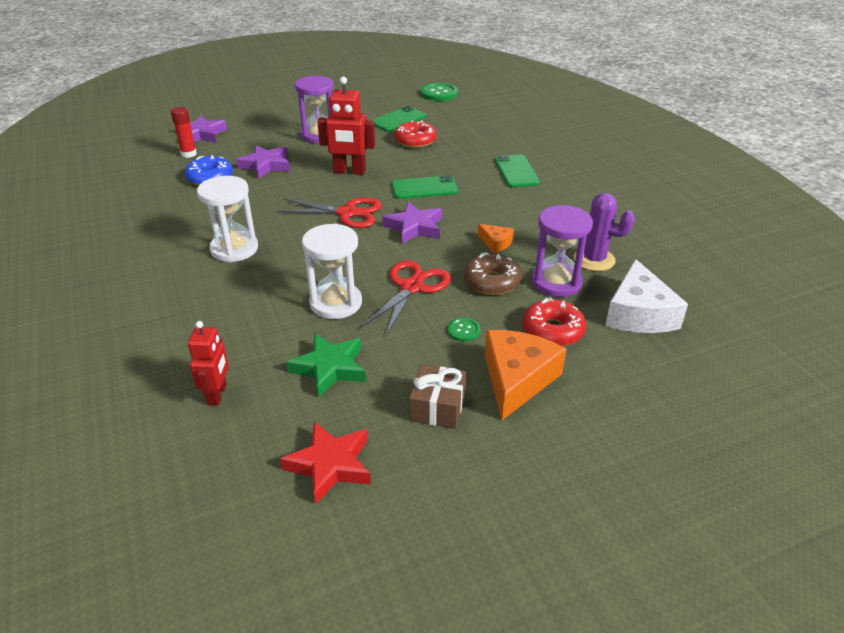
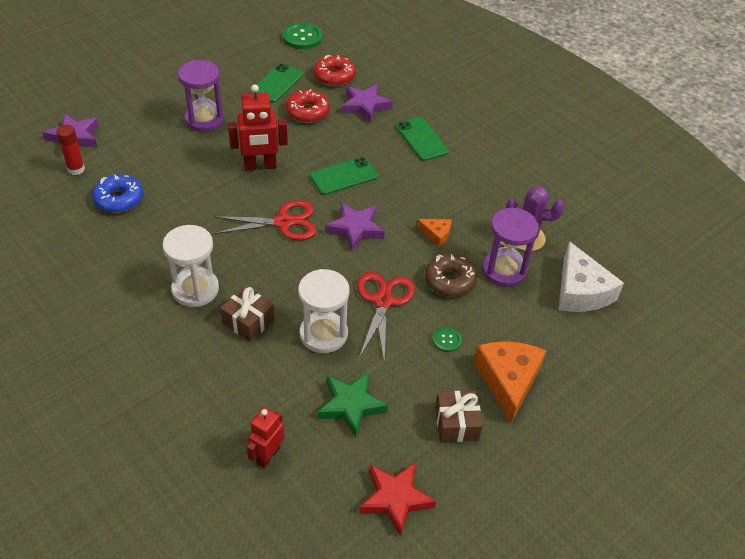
camera: 20 degrees left, 10 degrees up
red robot [188,321,229,406] -> red robot turned 135 degrees counterclockwise [247,407,284,468]
purple star [236,145,290,179] -> purple star moved to [342,84,393,123]
red donut [522,298,586,346] -> red donut moved to [314,55,356,86]
none -> brown gift [220,286,274,342]

